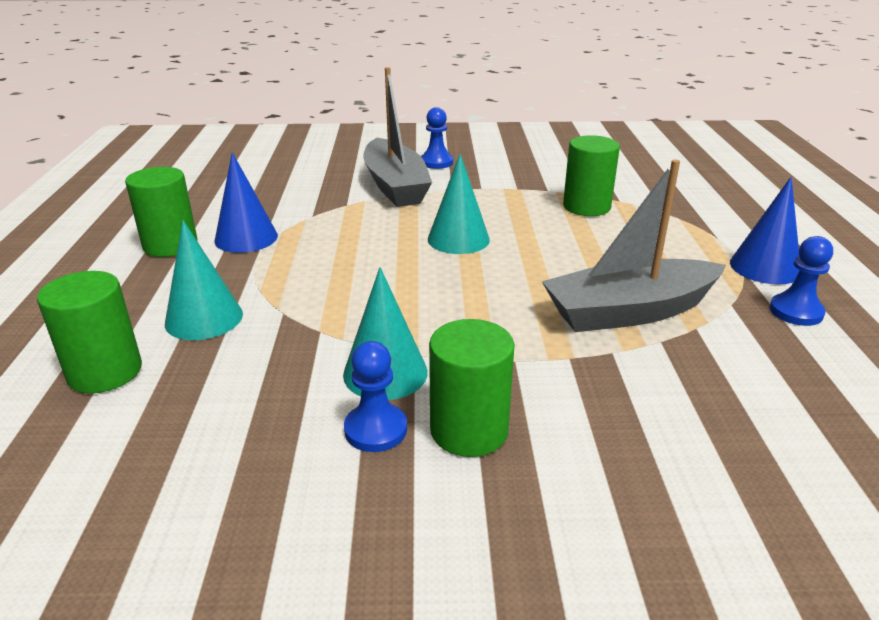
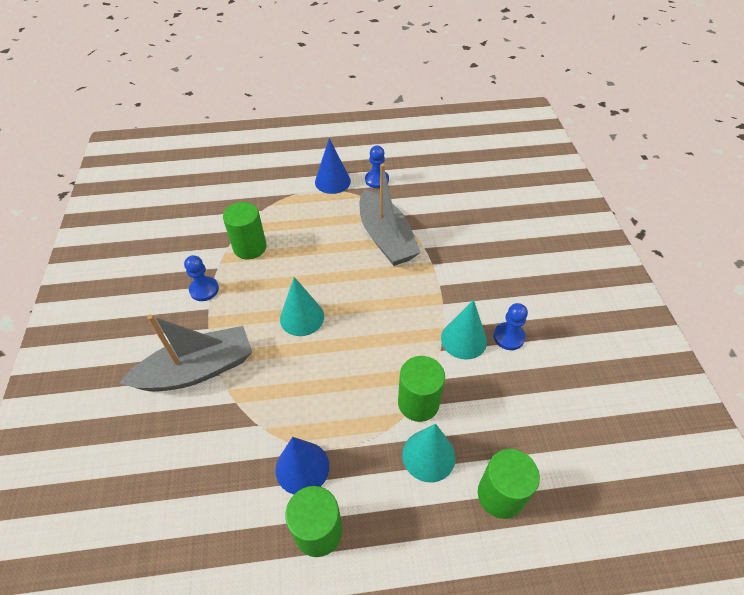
camera: 95 degrees left, 20 degrees up
blue pawn [421,107,453,169] -> blue pawn moved to [184,255,219,301]
green cylinder [429,319,515,457] -> green cylinder moved to [398,356,445,422]

